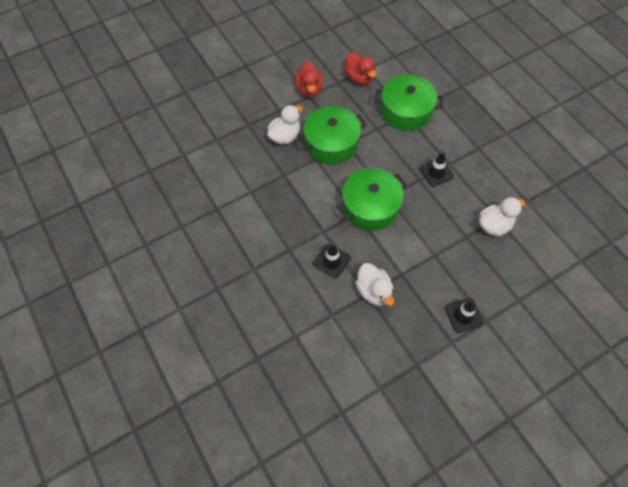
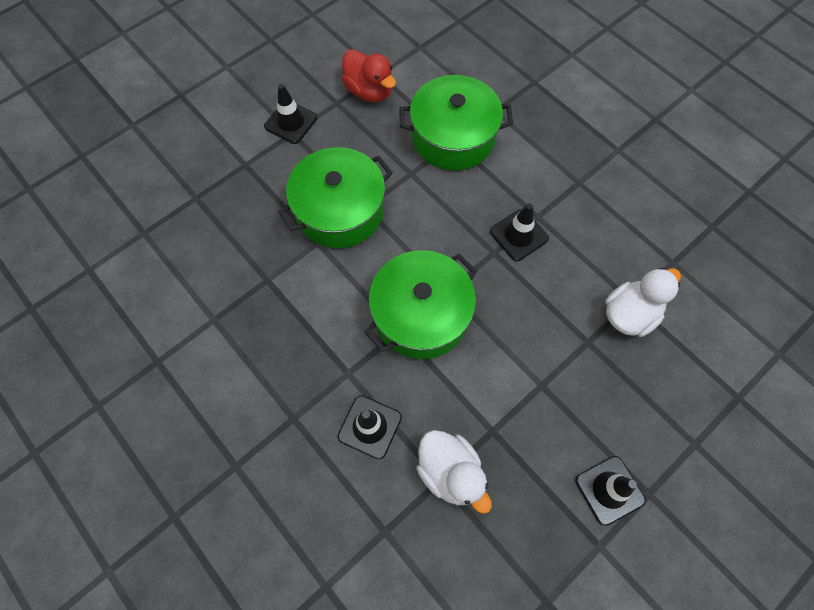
camera: 10 degrees left, 5 degrees up
white duck [267,105,303,144] -> none
red duck [295,62,323,97] -> black traffic cone [264,84,317,144]

